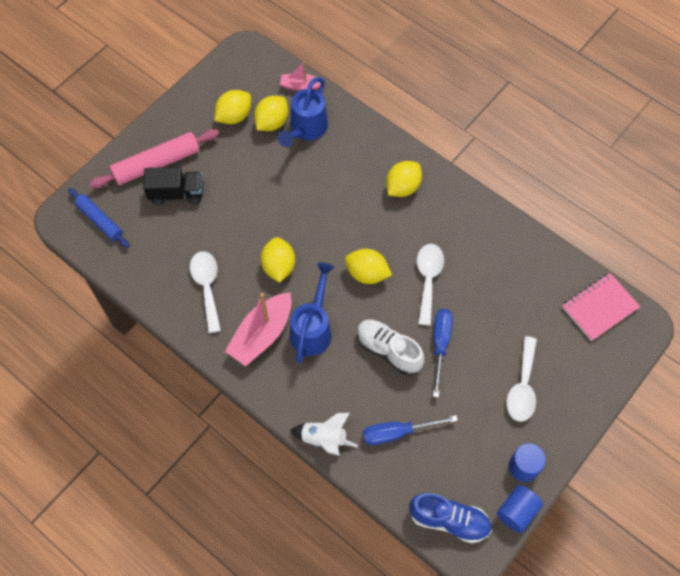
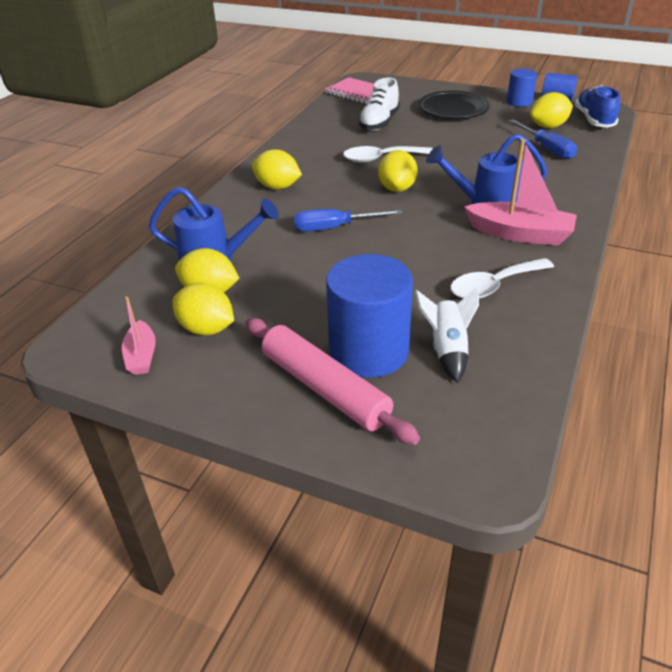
camera: 105 degrees left, 25 degrees down
blue rolling pin [68,188,130,248] -> none
black truck [143,167,203,205] -> blue cylinder [326,254,413,378]
yellow lemon [261,237,295,283] -> yellow lemon moved to [530,92,573,128]
pink boat [280,61,321,91] -> pink boat moved to [122,296,156,375]
white rocket [290,413,358,456] -> white rocket moved to [415,286,479,383]
white shoe [357,319,425,375] -> white shoe moved to [358,78,400,131]
blue screwdriver [433,309,453,398] -> blue screwdriver moved to [294,209,403,232]
white spoon [507,336,537,422] -> black plate [419,91,490,119]

